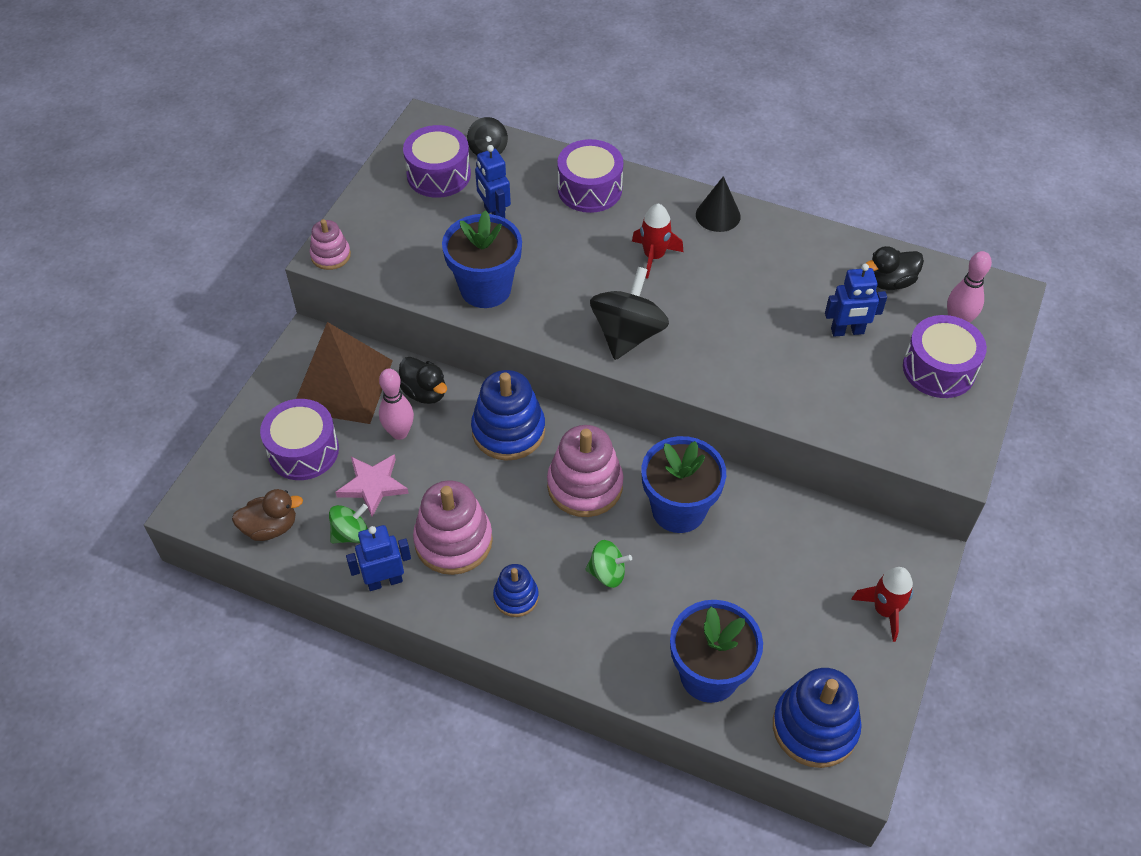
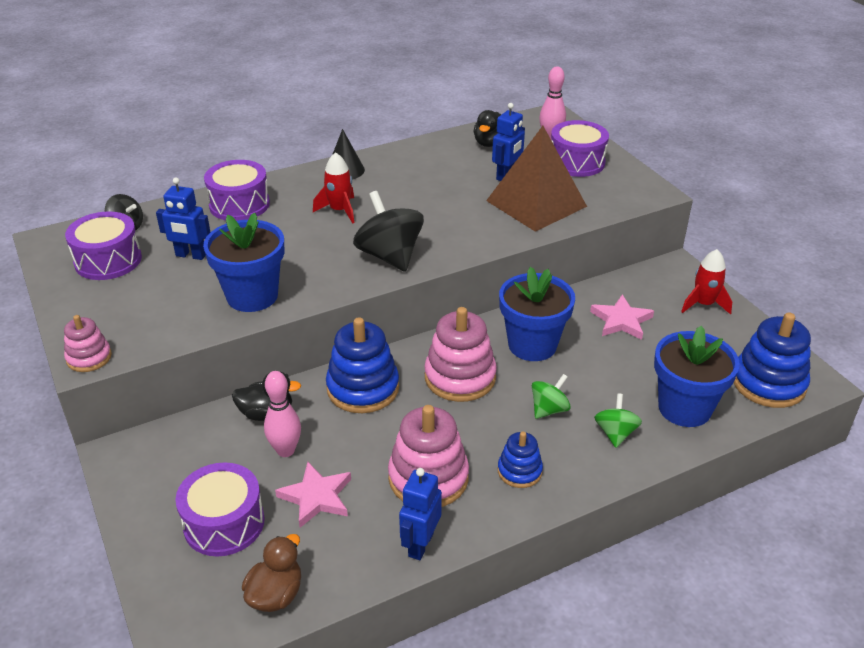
camera: 50 degrees left, 15 degrees down
brown pyramid [296,322,393,424] -> brown pyramid moved to [486,126,587,232]
green spinning top [329,504,368,543] -> green spinning top moved to [594,394,642,448]
none -> pink star [590,294,654,340]

